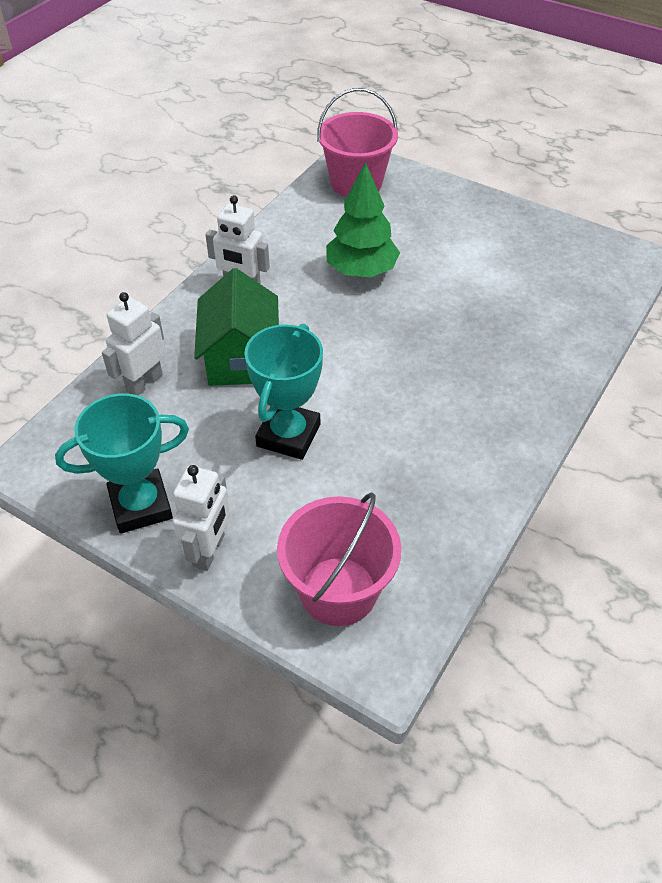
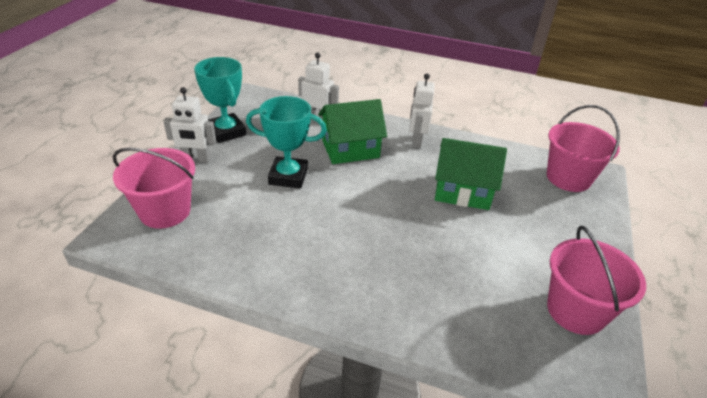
camera: 75 degrees right, 10 degrees down
green tree [326,162,400,278] -> green house [435,138,507,210]
none -> pink bucket [547,226,646,335]

